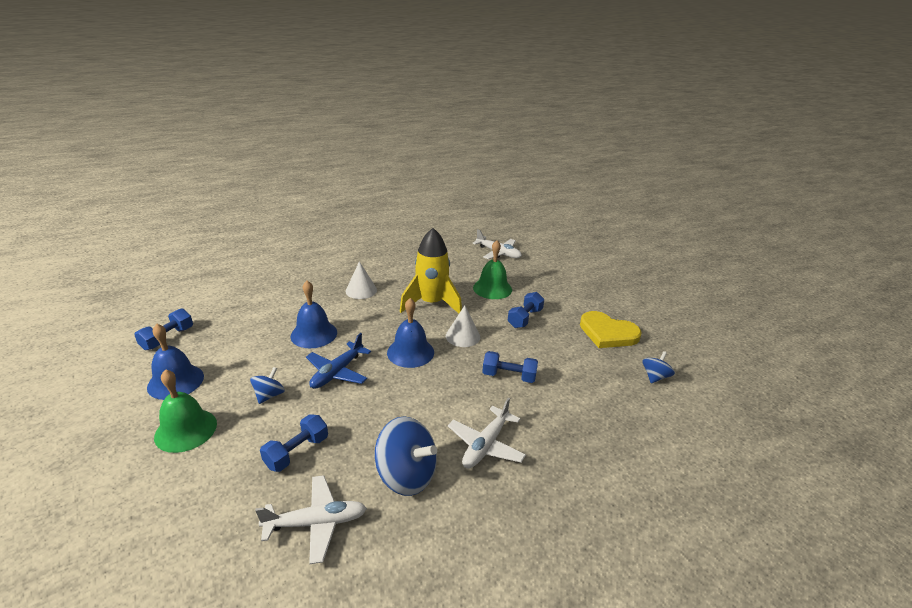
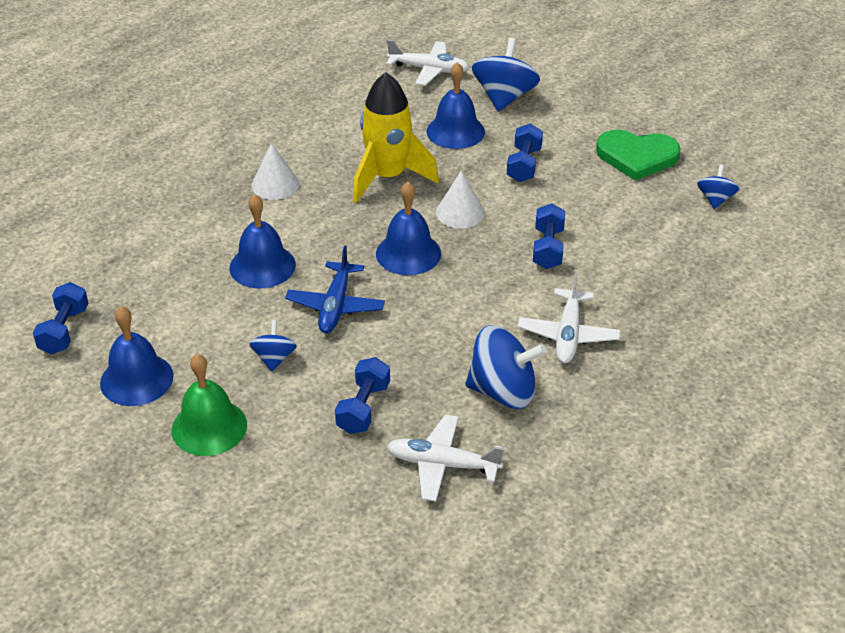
camera: 20 degrees left, 10 degrees up
white plane [255,475,367,564] -> white plane turned 135 degrees counterclockwise [387,414,504,502]
green bell [473,240,512,299] -> blue bell [427,62,485,149]
blue dumbbell [482,351,538,383] -> blue dumbbell turned 75 degrees counterclockwise [533,203,565,269]
yellow heart [580,311,642,348] -> green heart [596,130,681,181]
none -> blue spinning top [472,38,540,112]

